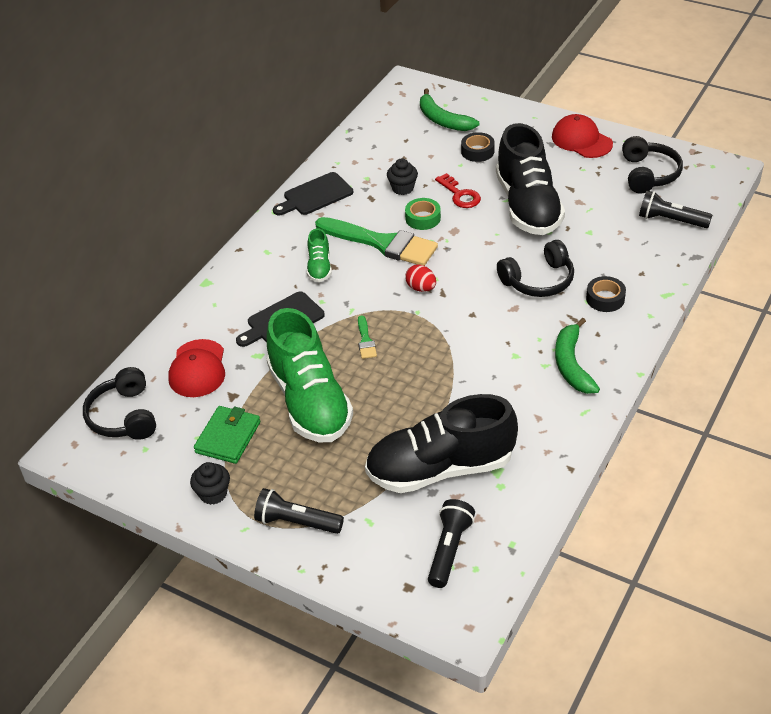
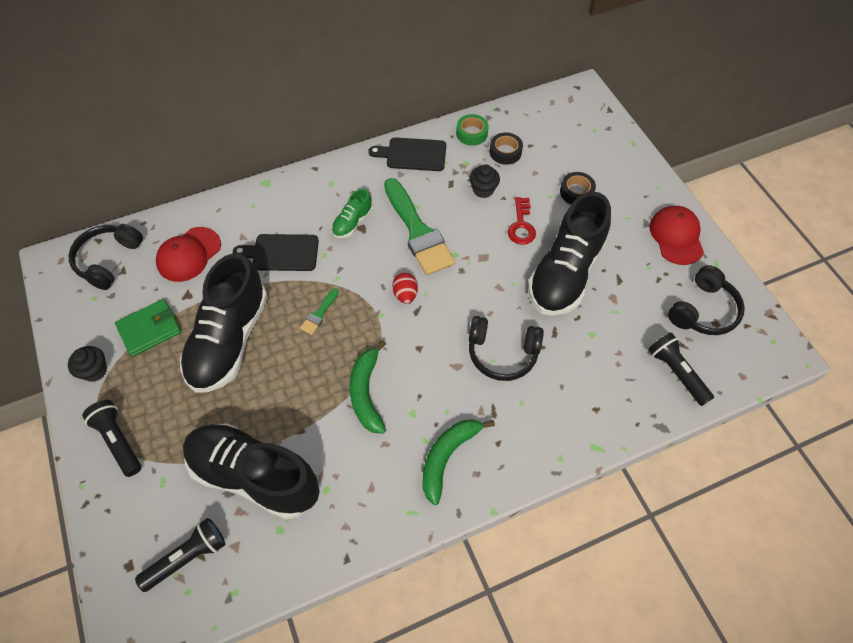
camera: 35 degrees right, 15 degrees up
green shoe [266,308,353,442] -> black shoe [180,253,268,393]
green tape [405,198,441,230] -> green tape moved to [456,114,489,146]
green banana [420,89,479,131] -> green banana moved to [350,340,386,434]
black tape [586,276,626,312] -> black tape moved to [490,132,523,165]

